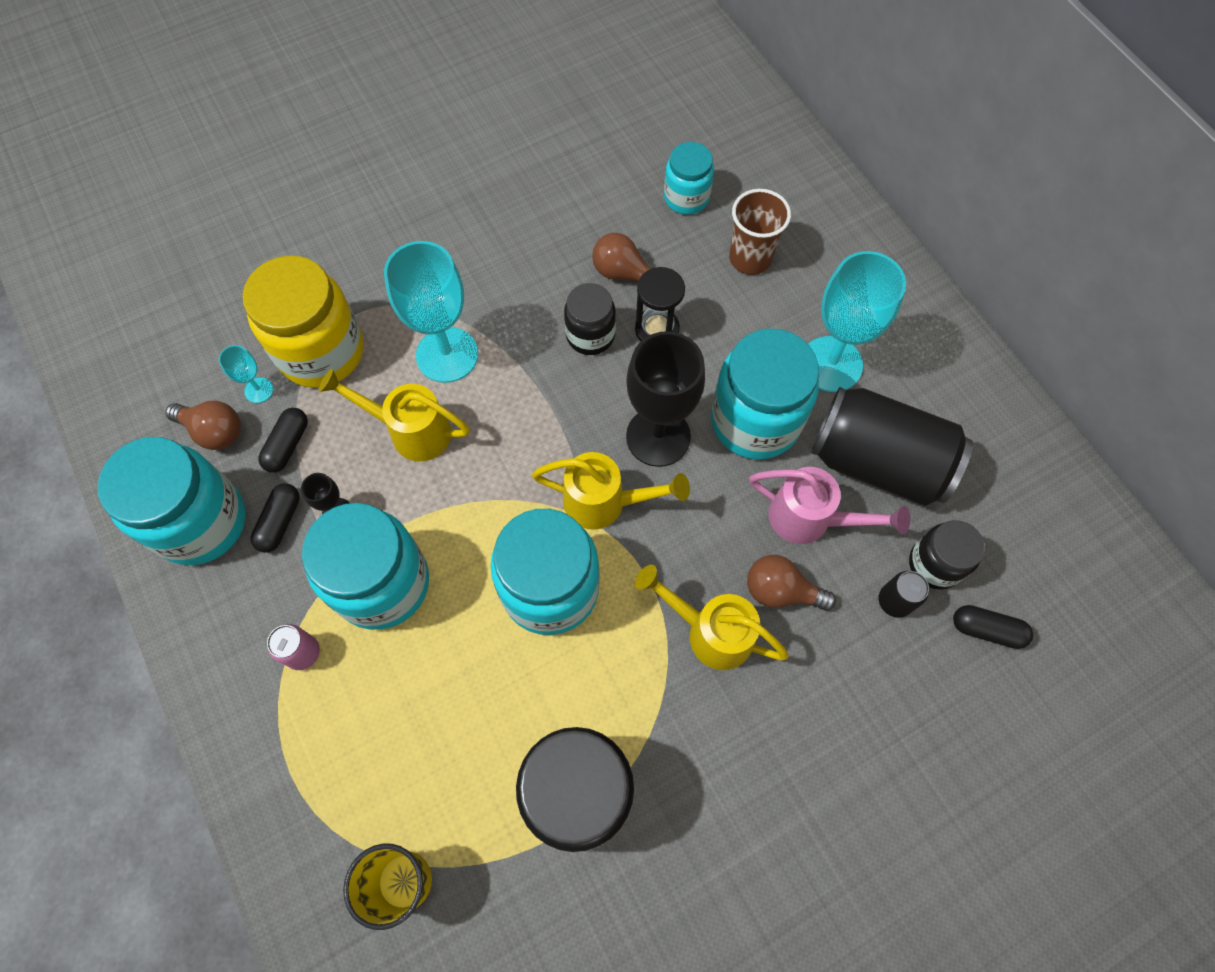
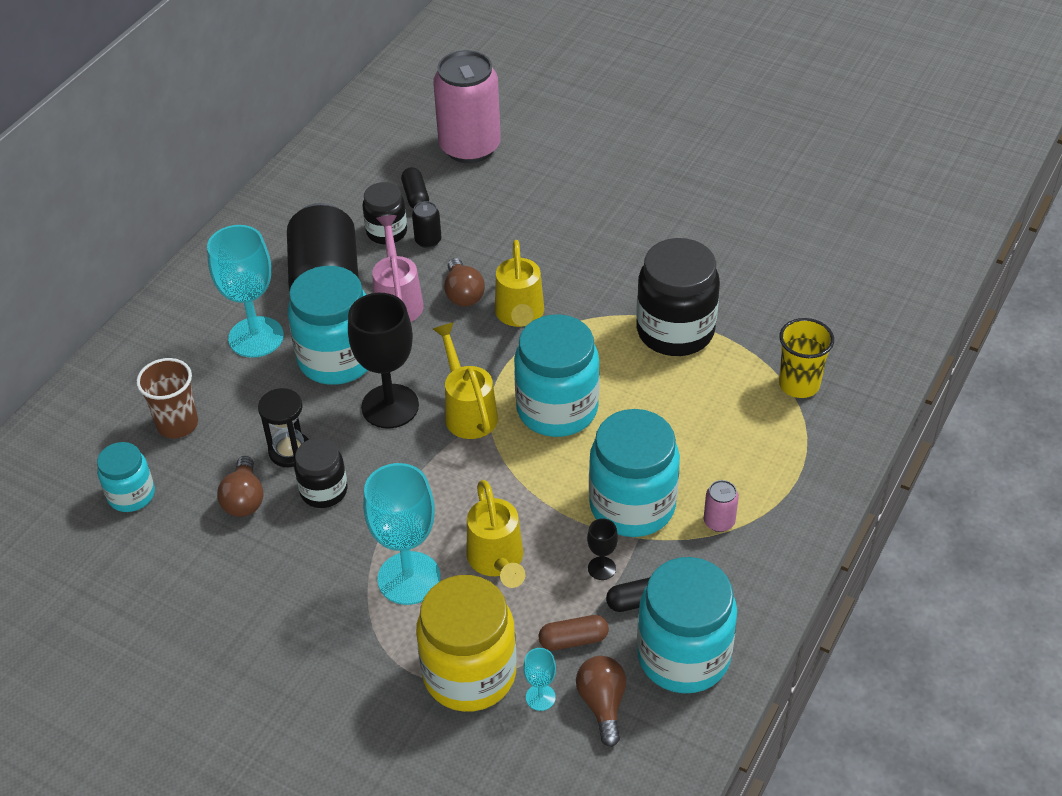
camera: 120 degrees left, 20 degrees down
black capsule [258,408,308,473] -> brown capsule [539,615,609,651]
none -> pink can [433,50,501,163]

